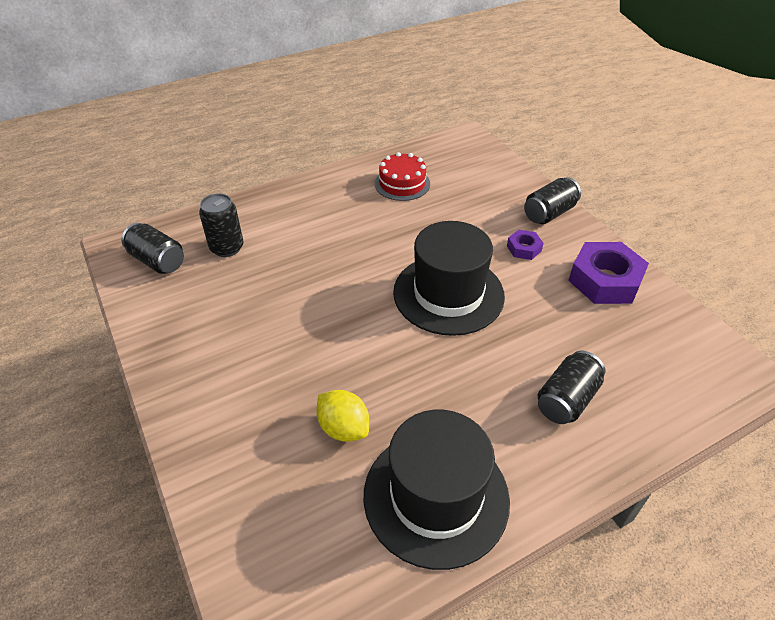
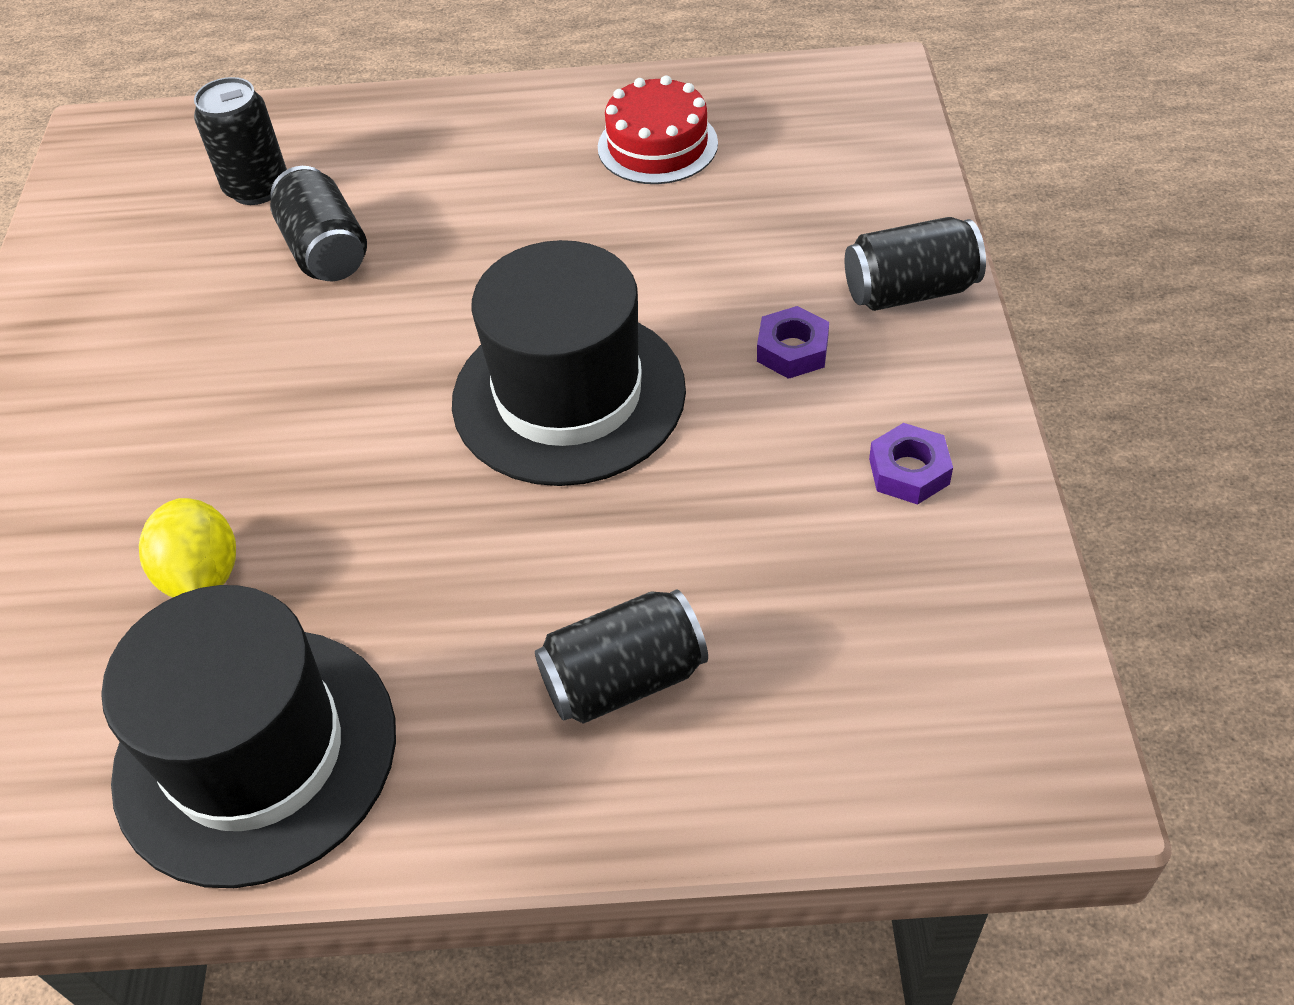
camera: 30 degrees right, 5 degrees up
black can [121,223,184,274] -> black can moved to [270,166,367,281]
purple nut [568,242,649,304] -> purple nut [869,423,953,505], size x0.50

